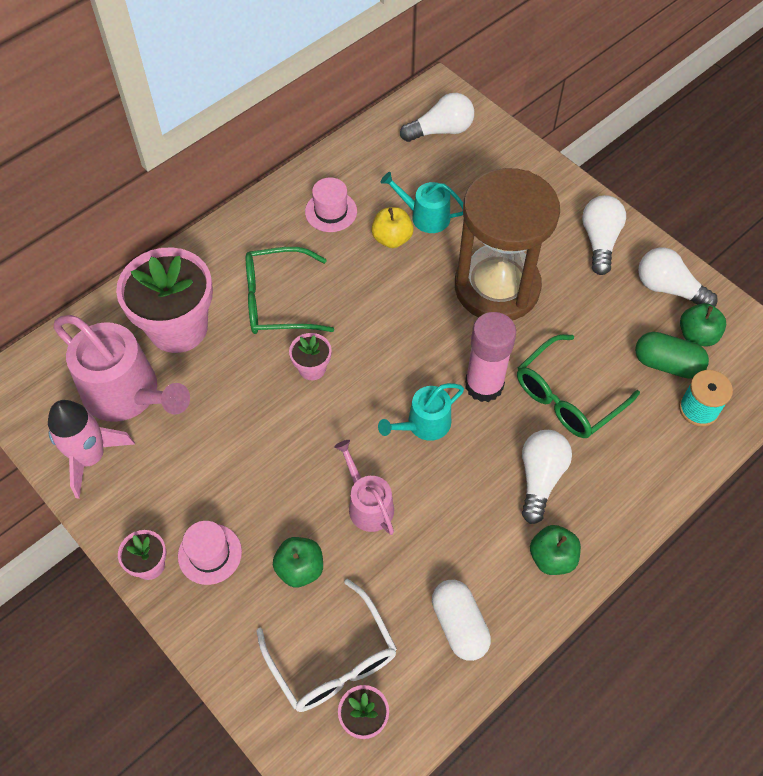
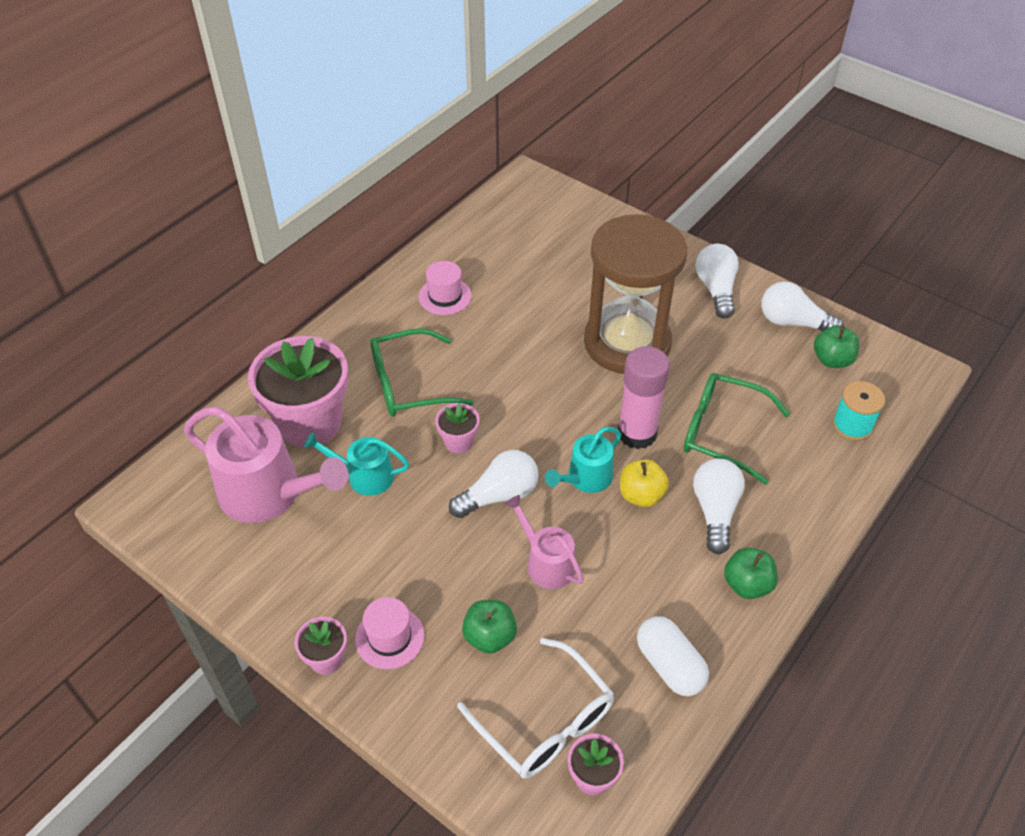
camera: 10 degrees left, 10 degrees down
pink rocket [48,400,135,499] -> none
yellow apple [371,207,414,248] -> yellow apple moved to [620,460,669,507]
turquoise watering can [381,172,463,233] -> turquoise watering can moved to [304,432,409,496]
white light bulb [400,93,474,142] -> white light bulb moved to [449,450,539,518]
green glasses [517,334,640,438] -> green glasses turned 75 degrees clockwise [684,373,790,485]
green capsule [635,332,709,379] -> none

